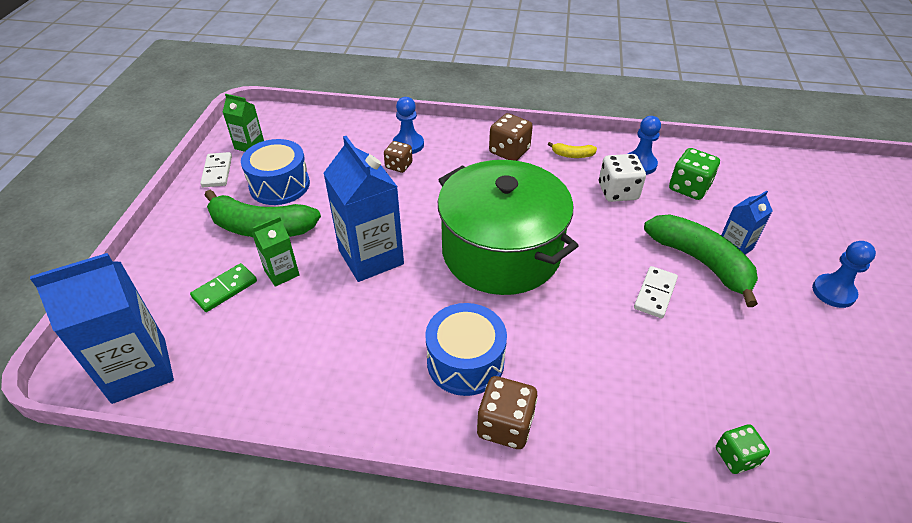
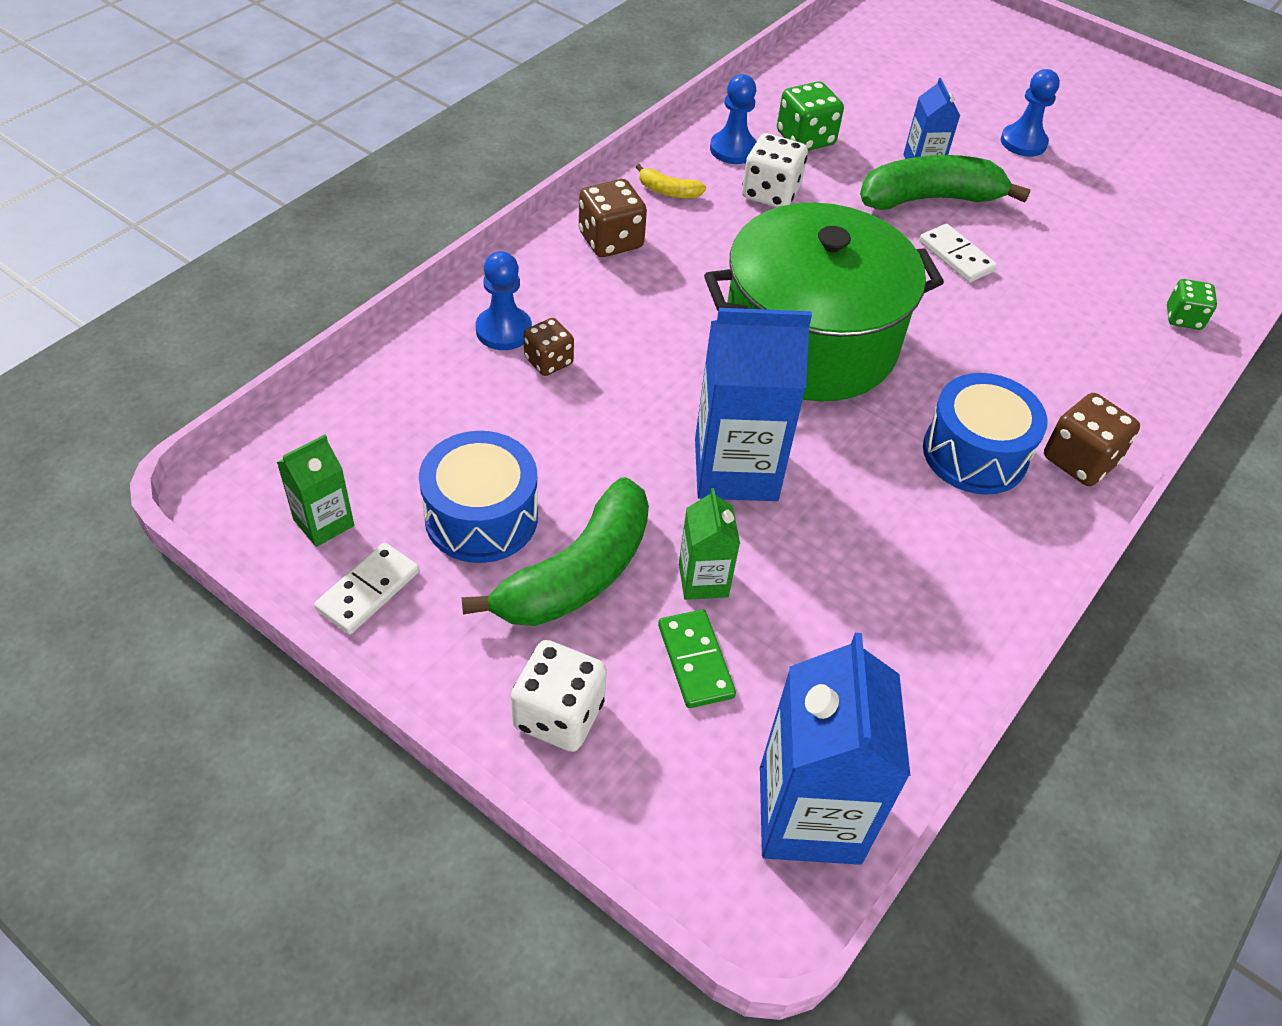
camera: 65 degrees left, 5 degrees up
white domino [200,152,232,187] -> white domino turned 75 degrees counterclockwise [314,542,419,634]
yellow banana [548,142,597,158] -> yellow banana turned 75 degrees clockwise [636,164,706,199]
none -> white dice [511,640,607,752]

